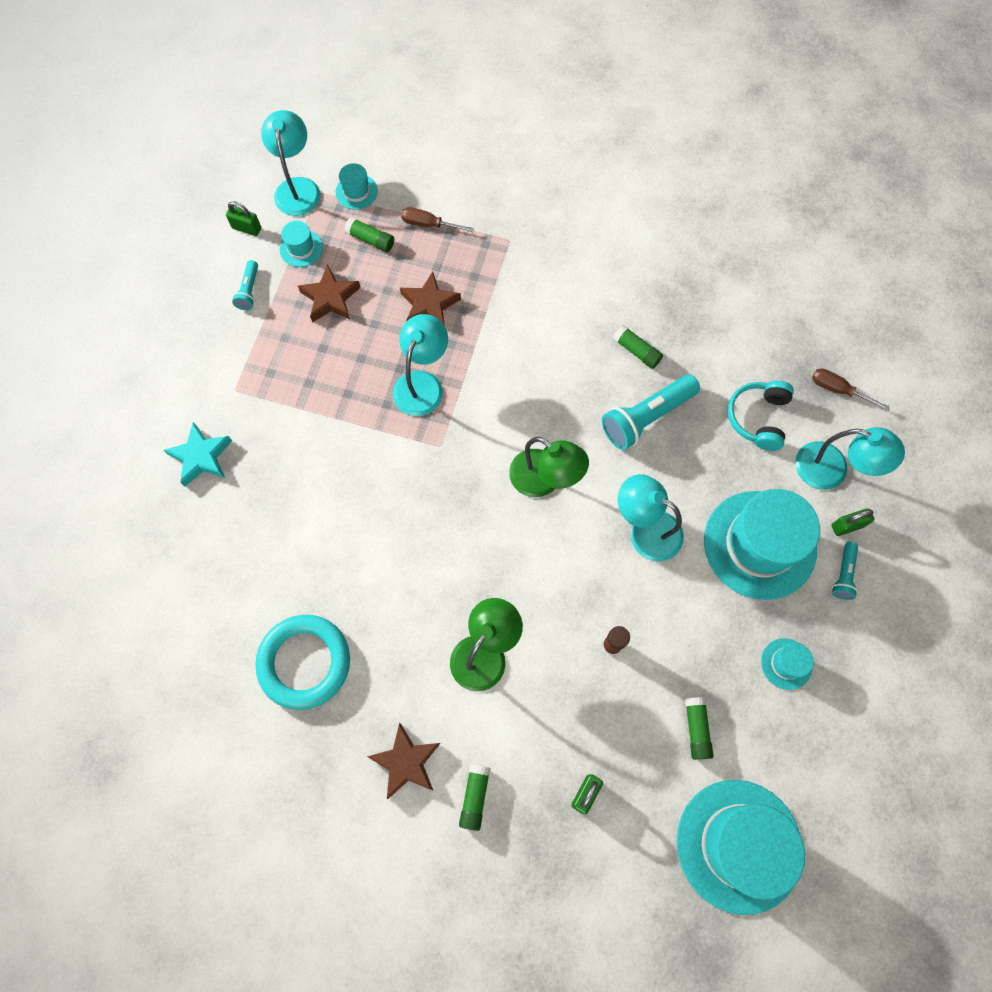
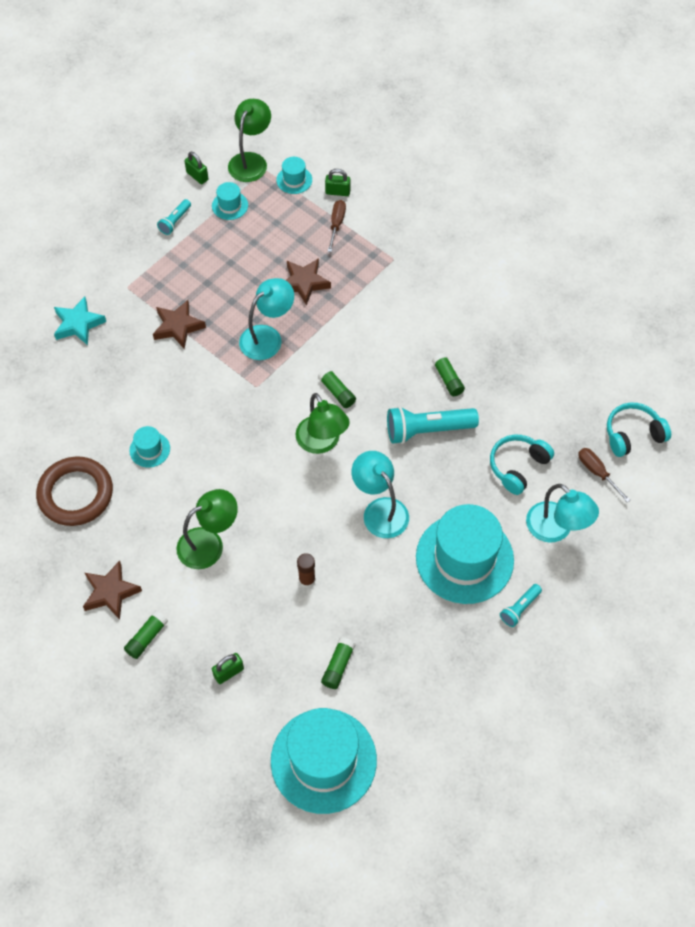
camera: 25 degrees right, 10 degrees down
turquoise ring [255,615,350,710] -> brown ring [36,456,113,526]
turquoise lamp [261,110,321,216] -> green lamp [228,99,271,182]
brown star [298,265,361,323] -> brown star moved to [153,300,206,349]
green glue stick [344,217,394,252] -> green glue stick moved to [318,367,356,408]
brown screwdriver [401,207,474,232] -> brown screwdriver turned 60 degrees clockwise [327,200,346,252]
turquoise hat [761,638,814,690] -> turquoise hat moved to [129,426,170,468]
green padlock [831,508,875,536] -> green padlock moved to [325,169,351,196]
none -> turquoise headphones [607,403,671,457]

